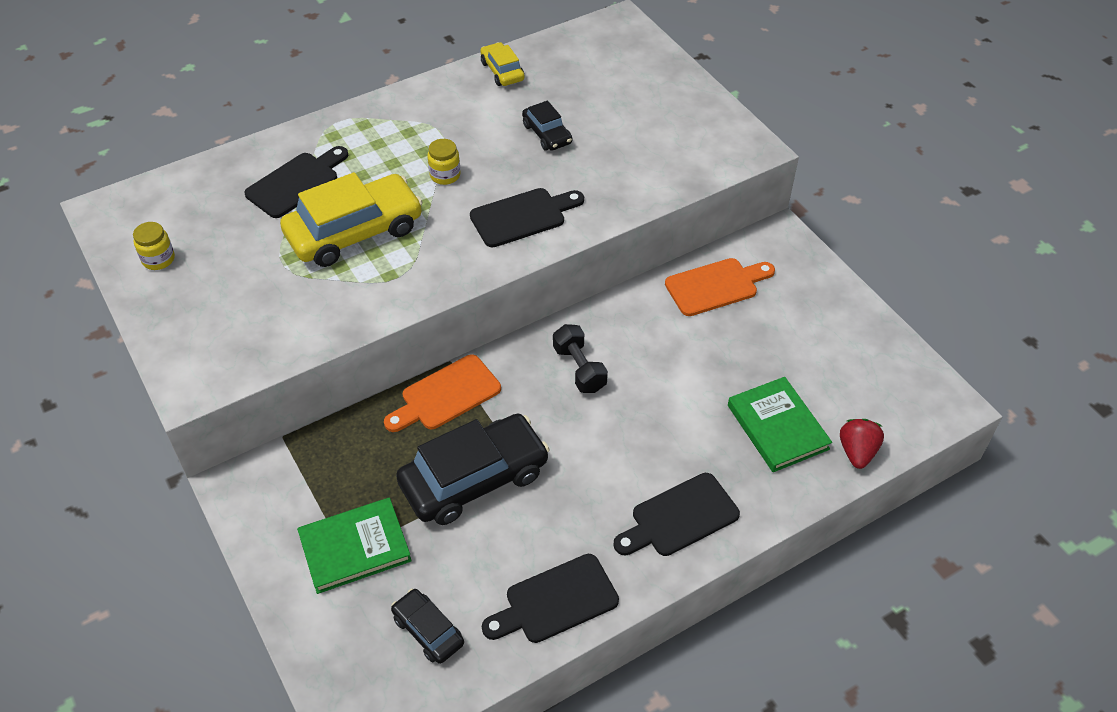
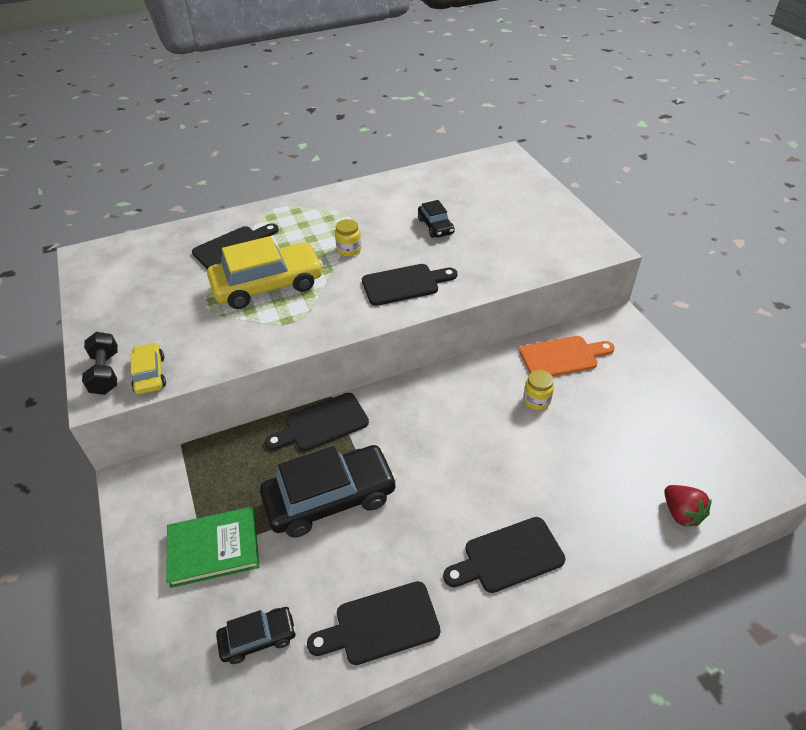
camera: 10 degrees right, 5 degrees down
yellow jar [133,222,175,270] -> yellow jar moved to [523,370,554,410]
orange cutting board [384,354,501,432] -> black cutting board [265,393,369,451]
black car [391,589,464,664] -> black car turned 105 degrees clockwise [216,607,296,664]
yellow car [480,42,525,86] -> yellow car moved to [131,342,166,394]
black dumbbell [553,324,608,393] -> black dumbbell moved to [82,332,118,395]
green book [728,377,832,472] -> none
red strawberry [840,419,884,469] -> red strawberry turned 135 degrees clockwise [664,485,712,527]

